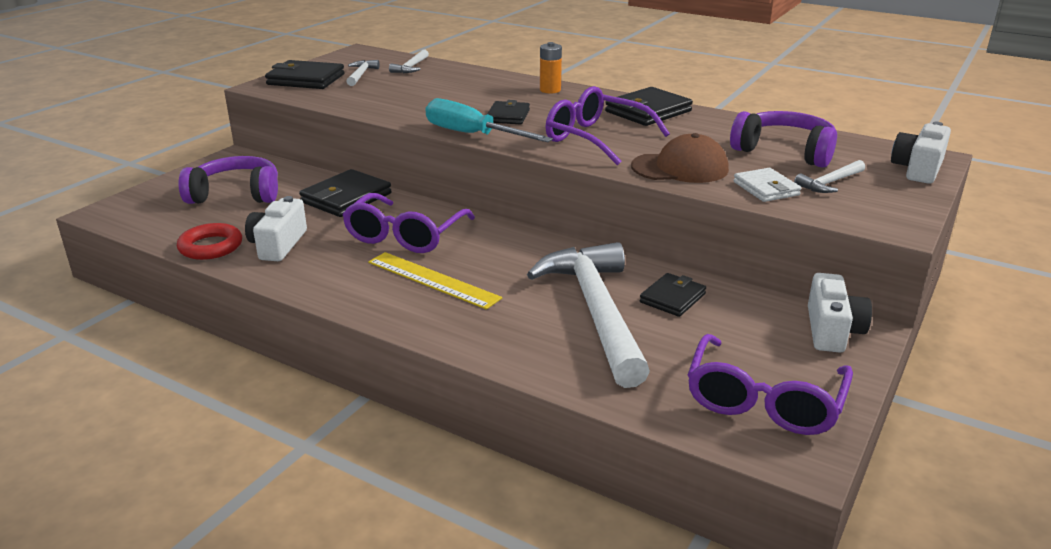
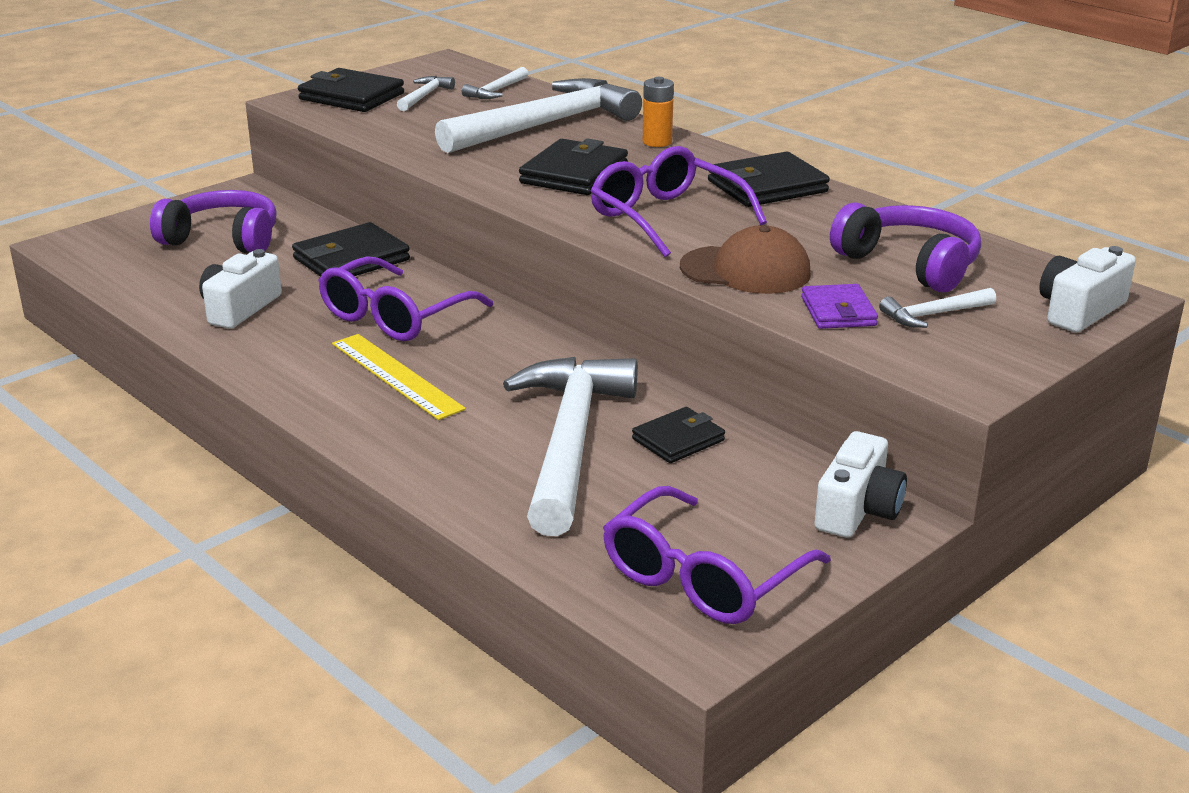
camera: 15 degrees right, 0 degrees up
red ring [177,223,242,260] -> none
turquoise screwdriver [426,98,553,142] -> none
black wallet [487,100,530,124] -> black wallet [519,138,628,195], size x1.58
white wallet [733,168,801,202] -> purple wallet [801,284,878,329]
none -> white hammer [435,78,642,153]

